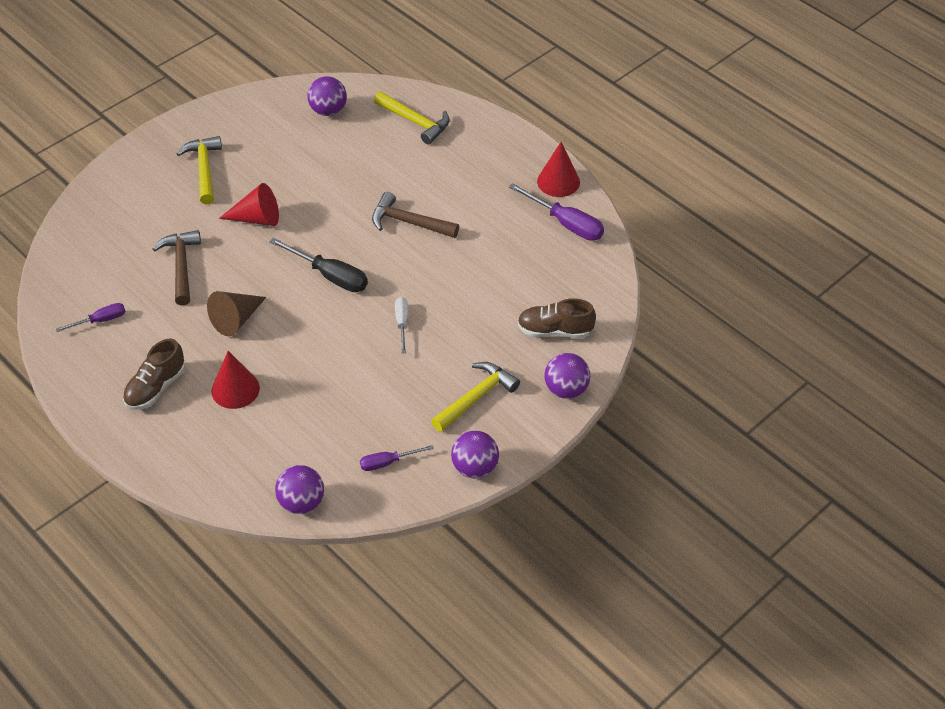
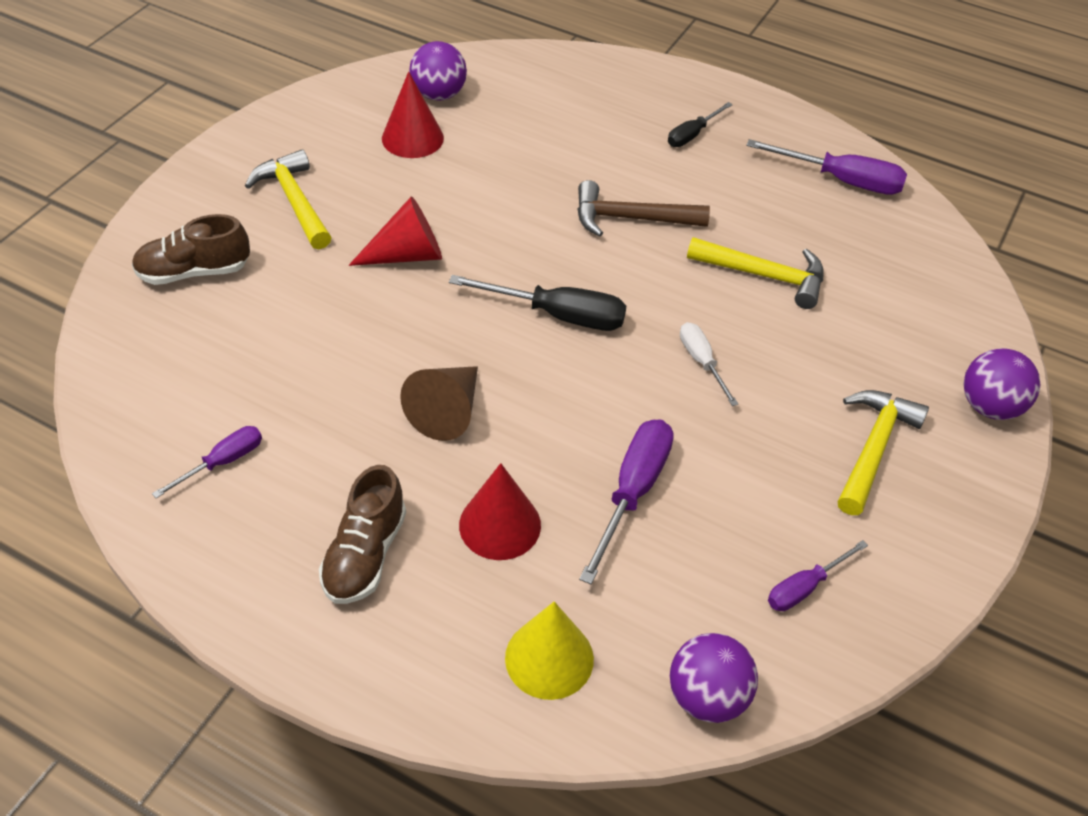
camera: 20 degrees left, 0 degrees up
brown hammer [153,230,201,306] -> none
yellow hammer [374,92,450,145] -> yellow hammer moved to [687,237,824,309]
purple ball [451,431,499,478] -> none
brown shoe [517,298,596,338] -> brown shoe moved to [132,214,250,285]
red cone [537,142,580,197] -> red cone moved to [382,71,444,158]
none -> yellow cone [505,601,594,700]
none -> purple screwdriver [579,419,674,584]
none -> black screwdriver [668,102,733,147]

